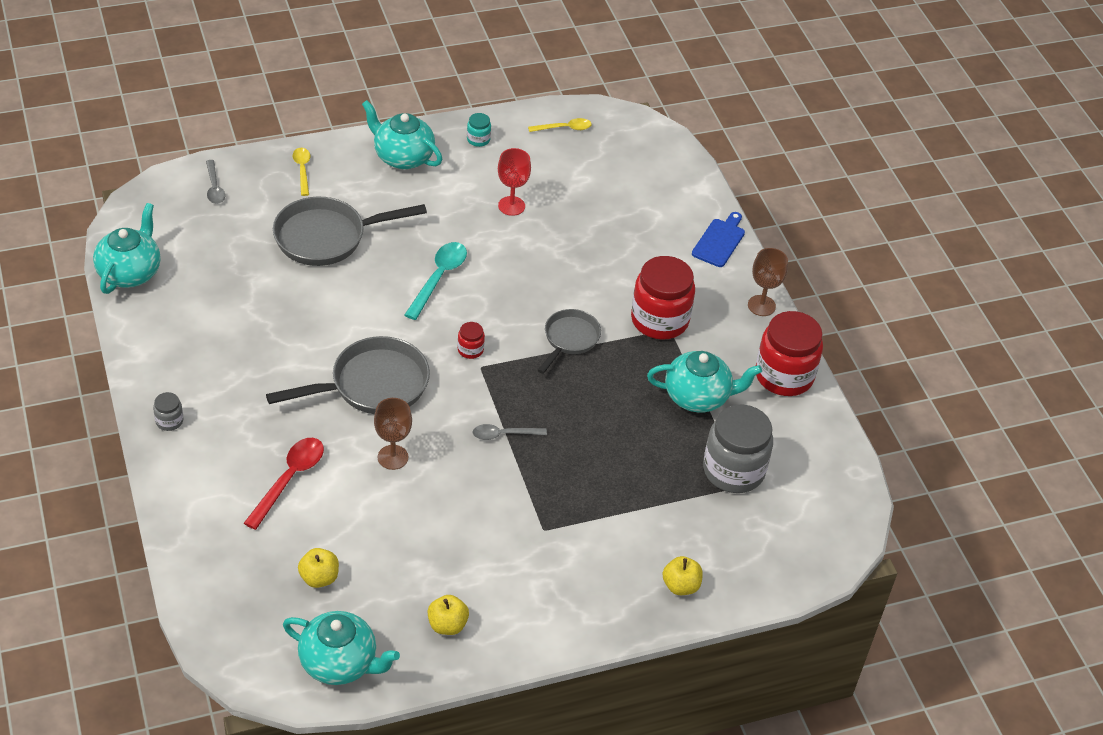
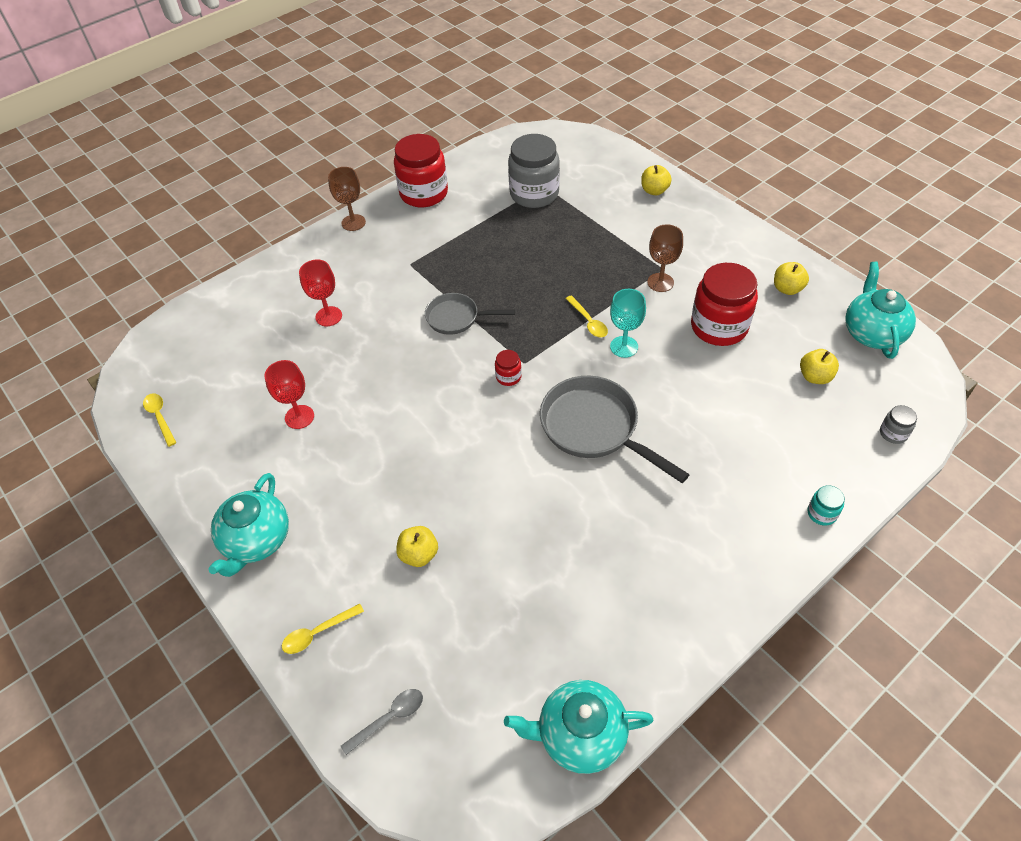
camera: 105 degrees left, 5 degrees up
grey jar [153,392,183,431] -> grey jar moved to [880,405,917,444]
red spoon [244,438,324,530] -> none
grey pan [273,197,427,266] -> yellow apple [396,526,438,567]
brown goblet [374,398,412,470] -> brown goblet moved to [647,224,683,292]
turquoise spoon [404,242,467,320] -> none
turquoise jar [467,113,491,147] -> turquoise jar moved to [807,485,845,526]
grey spoon [473,424,547,440] -> yellow spoon [566,295,608,337]
red jar [631,256,695,340] -> red jar moved to [691,263,758,346]
turquoise teapot [647,351,762,413] -> none
blue cutting board [692,212,745,267] -> none
none -> red goblet [299,259,342,326]
none -> turquoise goblet [610,289,646,358]

